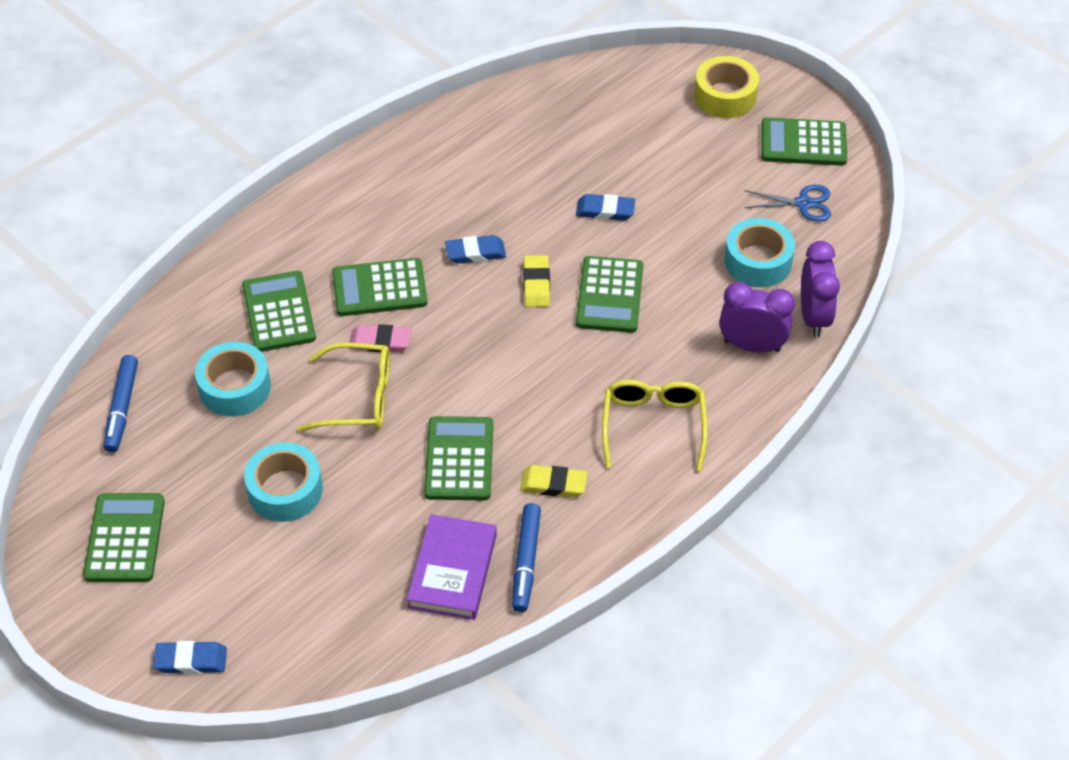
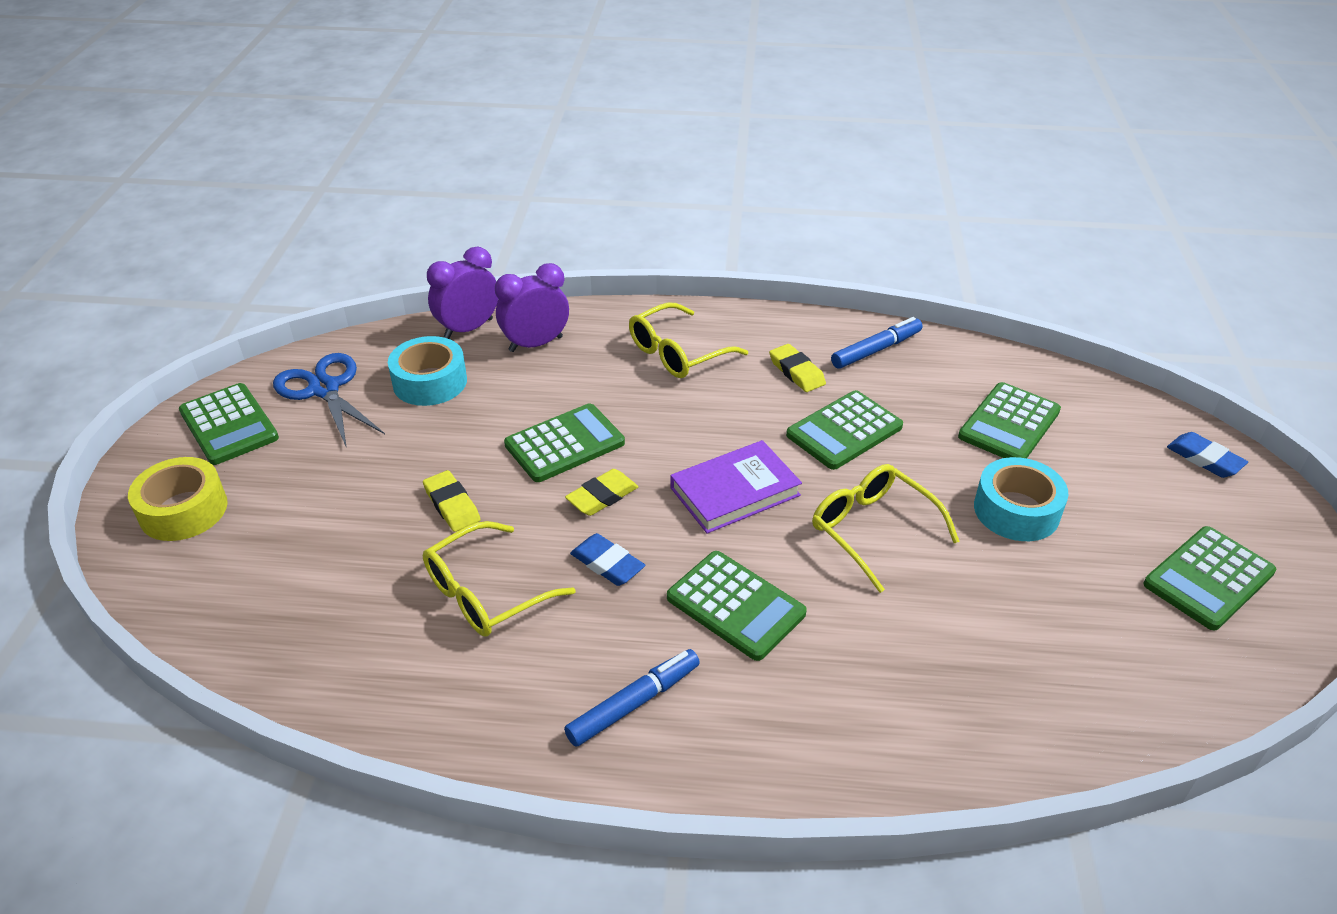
camera: 130 degrees left, 10 degrees down
blue marker [104,355,138,452] -> blue marker moved to [564,649,700,747]
turquoise tape [195,342,271,416] -> none
green calculator [242,271,316,352] -> green calculator moved to [958,382,1061,458]
pink eraser [349,324,411,352] -> none
purple book [407,514,497,620] -> purple book moved to [670,440,802,534]
blue eraser [576,194,635,221] -> yellow eraser [423,470,481,532]
purple clock [719,282,795,352] -> purple clock turned 90 degrees clockwise [495,263,569,352]
blue scissors [744,185,831,222] -> blue scissors [273,353,385,448], size x1.51
none -> yellow glasses [423,521,576,637]

